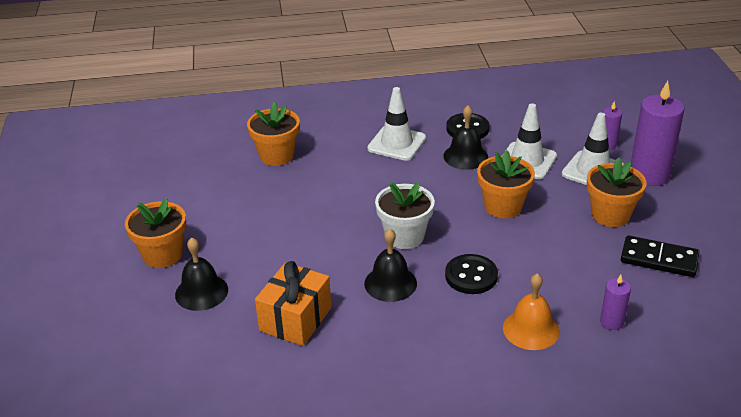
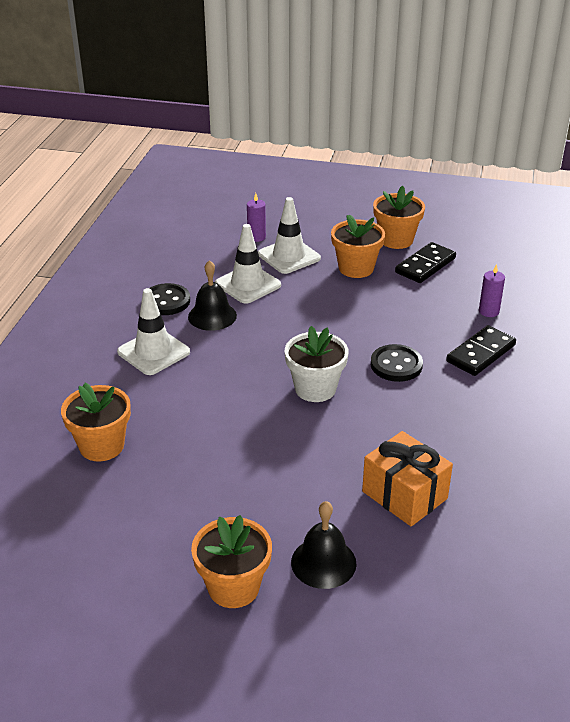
camera: 70 degrees left, 0 degrees up
black bell [364,229,417,302] -> none
orange flower pot [477,150,535,218] -> orange flower pot moved to [373,186,425,249]
orange bell [503,273,560,350] -> black domino [446,325,516,376]
purple candle [631,81,684,186] -> none

